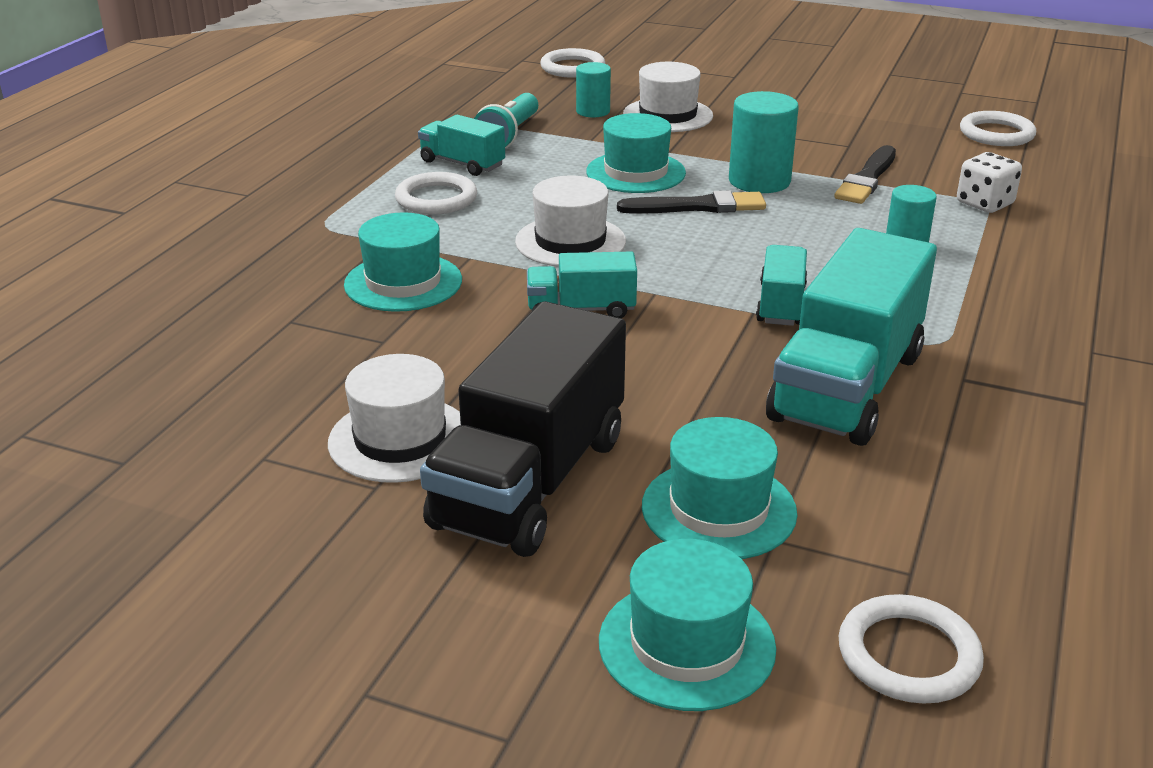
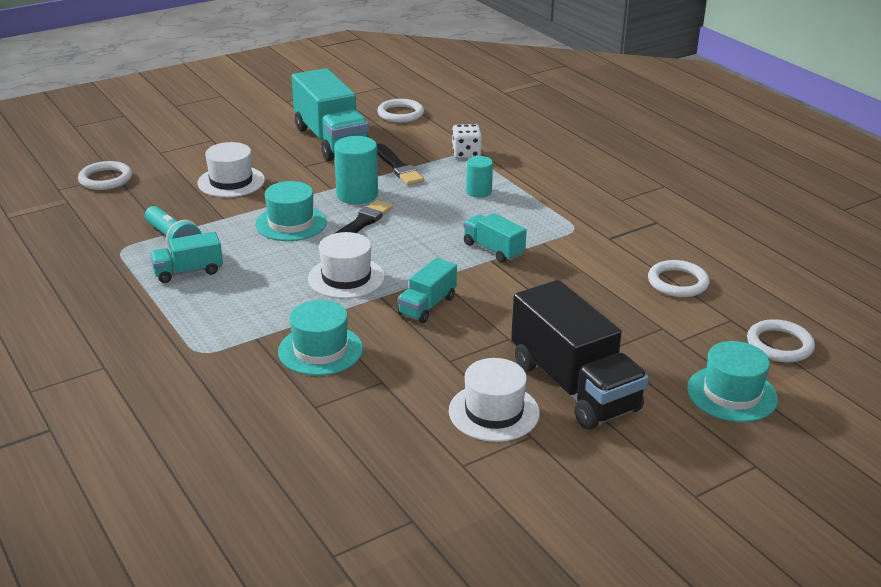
camera: 55 degrees left, 0 degrees up
white ring [395,172,477,214] -> white ring moved to [648,260,709,297]
turquoise cylinder [576,62,611,117] -> none
turquoise hat [642,417,797,559] -> none
turquoise truck [766,228,937,446] -> turquoise truck moved to [292,68,369,161]

